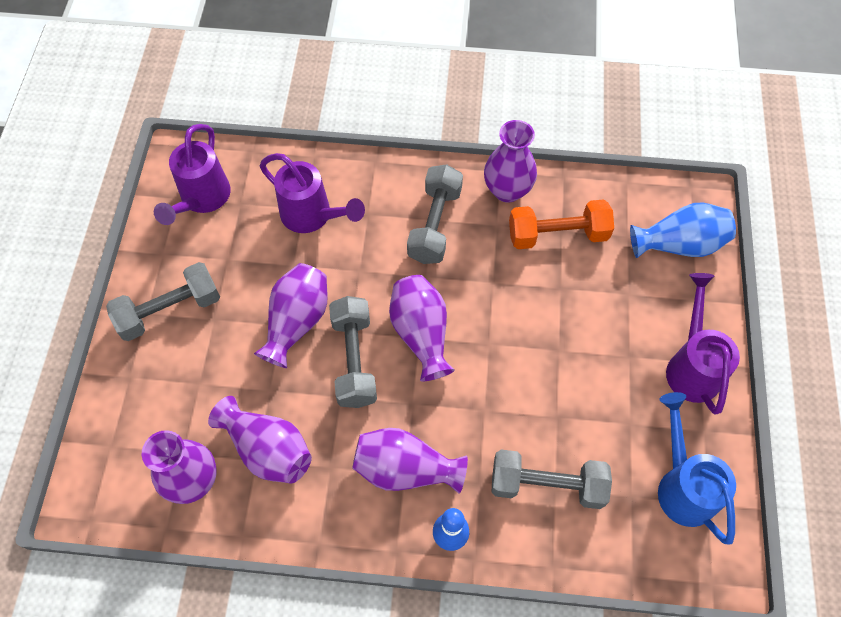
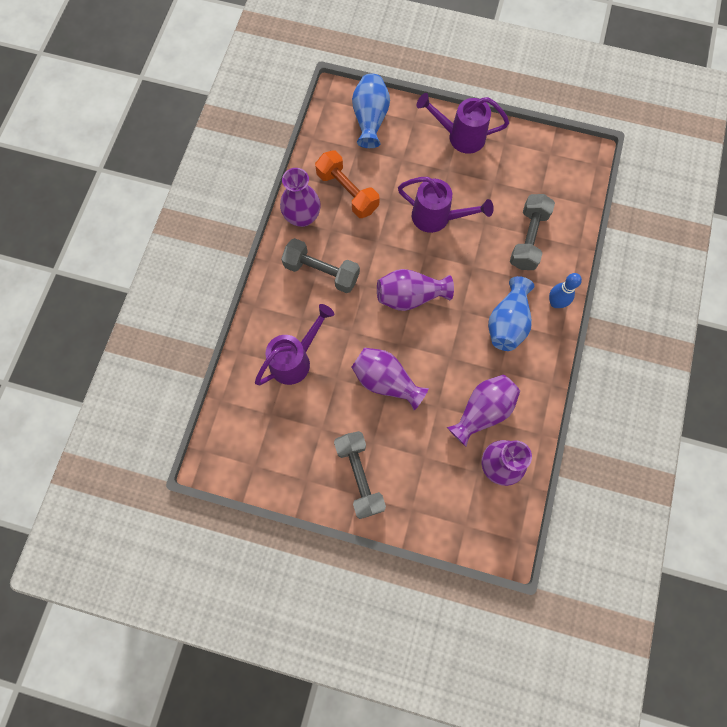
camera: 80 degrees left, 10 degrees up
purple watering can [154,124,231,225] -> purple watering can moved to [398,177,494,233]
grey dumbbell [329,296,377,408] -> none
purple vase [352,428,468,494] -> blue vase [488,276,534,351]
orange dumbbell [509,199,614,249] -> orange dumbbell turned 45 degrees counterclockwise [315,150,380,218]
blue watering can [658,392,736,544] -> none

